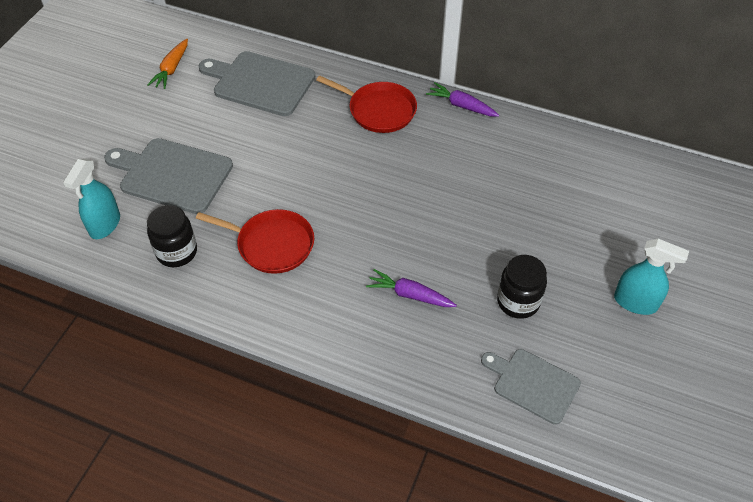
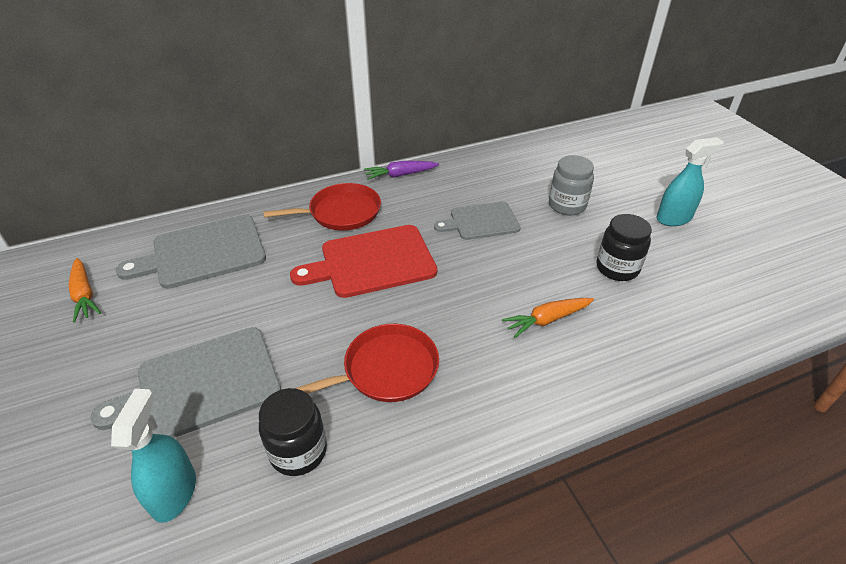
camera: 45 degrees left, 10 degrees down
turquoise spray bottle [63,159,120,239] -> turquoise spray bottle turned 150 degrees counterclockwise [111,389,196,523]
purple carrot [366,269,457,307] -> orange carrot [502,298,594,338]
grey cutting board [481,349,581,425] -> grey cutting board moved to [434,202,521,240]
none -> red cutting board [290,225,437,298]
none -> grey jar [549,155,594,215]

